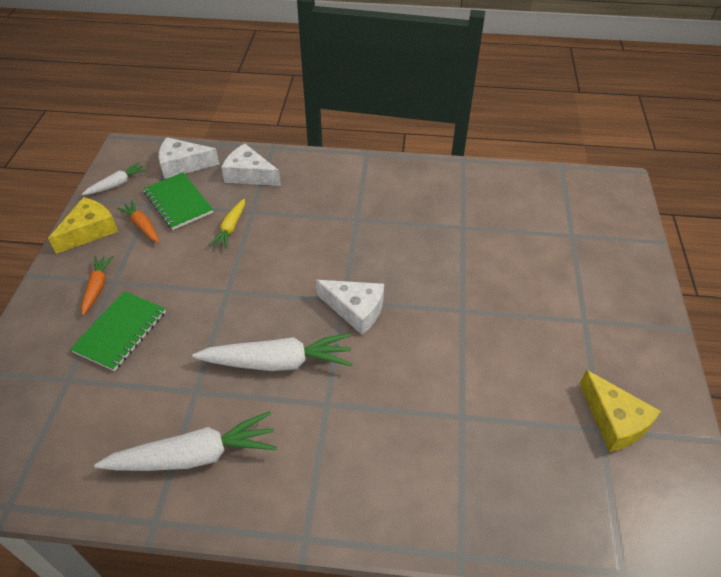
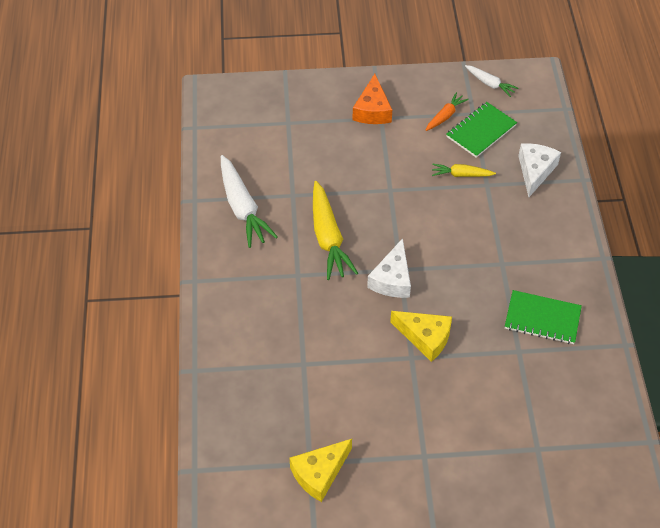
camera: 80 degrees right, 5 degrees up
yellow cheese [48,197,118,254] -> yellow cheese moved to [390,311,452,362]
green notebook [70,291,166,371] -> green notebook moved to [505,290,582,344]
orange carrot [81,256,113,315] -> orange cheese [352,74,392,124]
white cheese [159,137,219,179] -> none
white carrot [192,333,352,371] -> yellow carrot [313,181,358,280]

